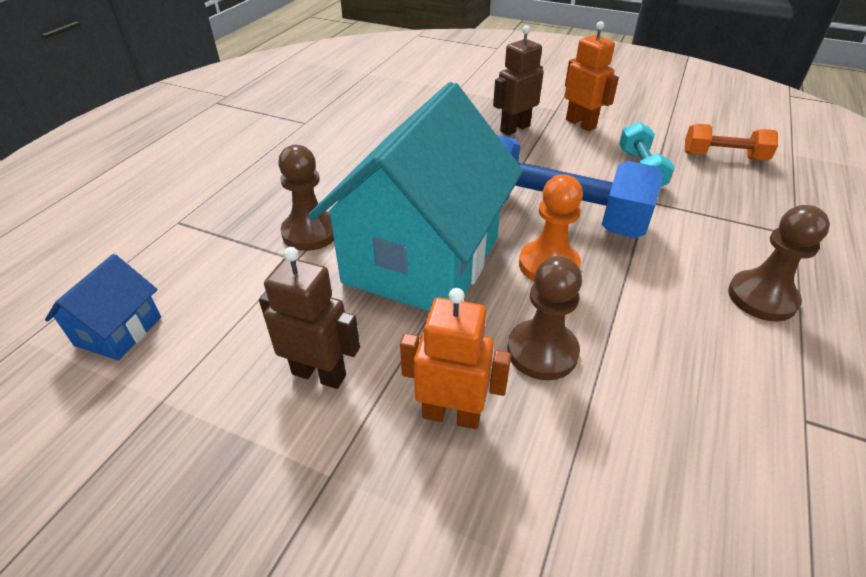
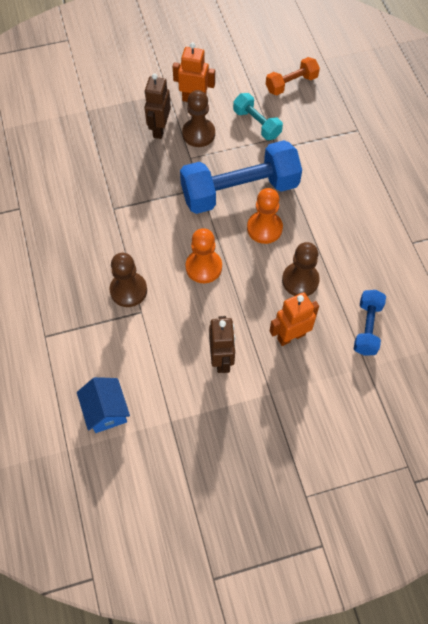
camera: 40 degrees left, 20 degrees up
brown robot [259,247,360,389] -> brown robot turned 105 degrees clockwise [209,316,235,373]
turquoise house [308,82,523,311] -> orange pawn [185,228,222,283]
brown pawn [728,205,830,321] -> brown pawn moved to [182,90,215,147]
none -> blue dumbbell [354,290,386,356]

